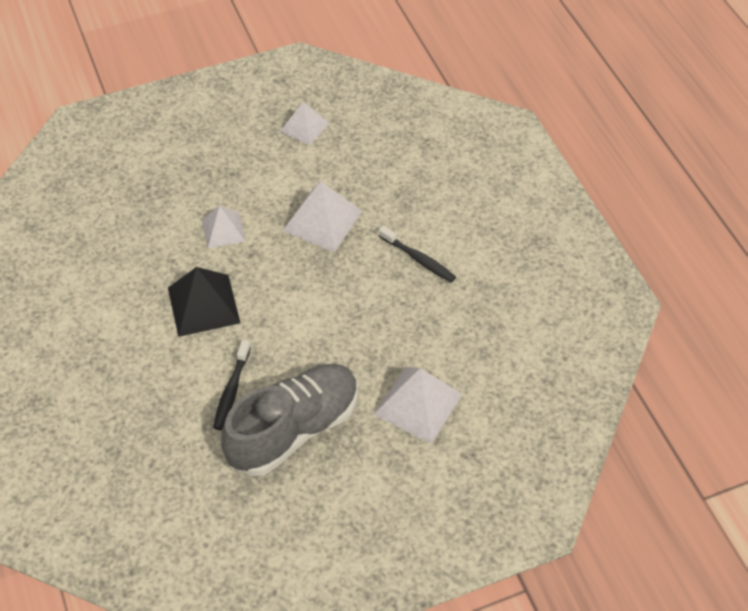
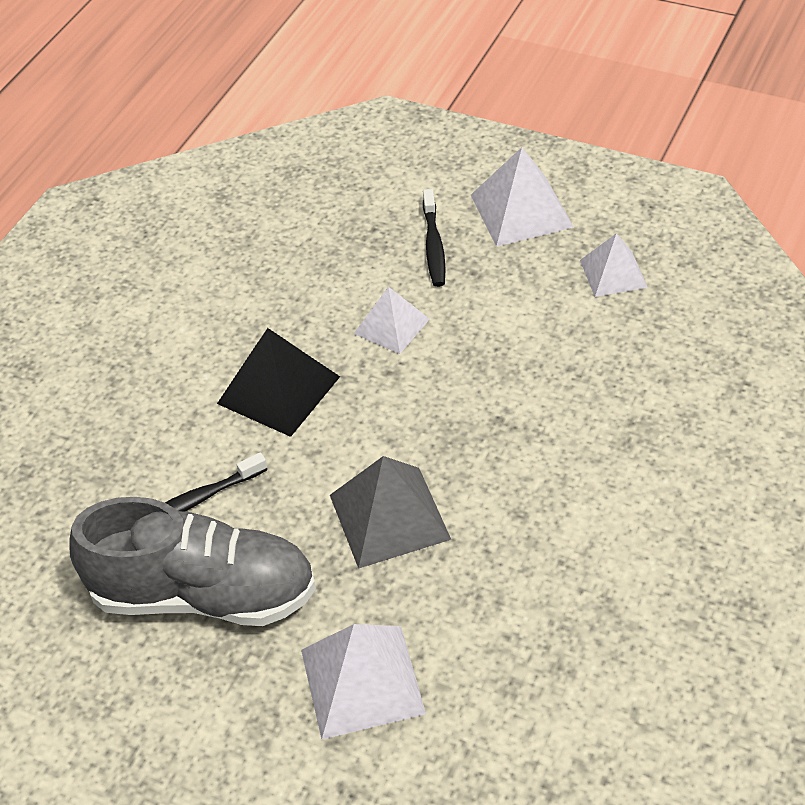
camera: 50 degrees right, 5 degrees down
white pyramid [283,181,362,252] -> white pyramid moved to [471,147,574,247]
black toothbrush [379,226,456,283] -> black toothbrush moved to [423,189,446,287]
none -> grey pyramid [330,456,451,569]

